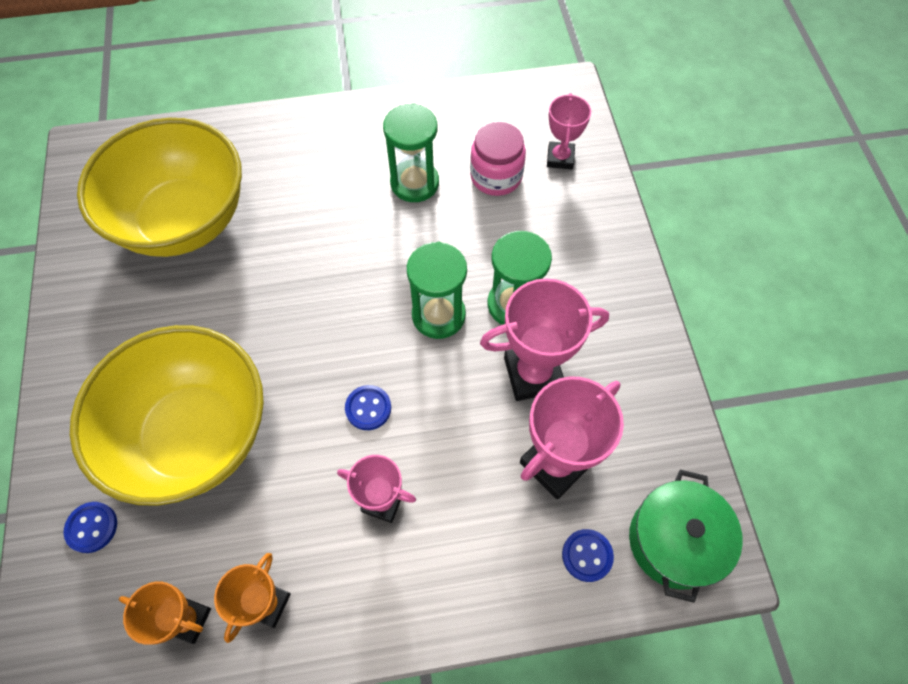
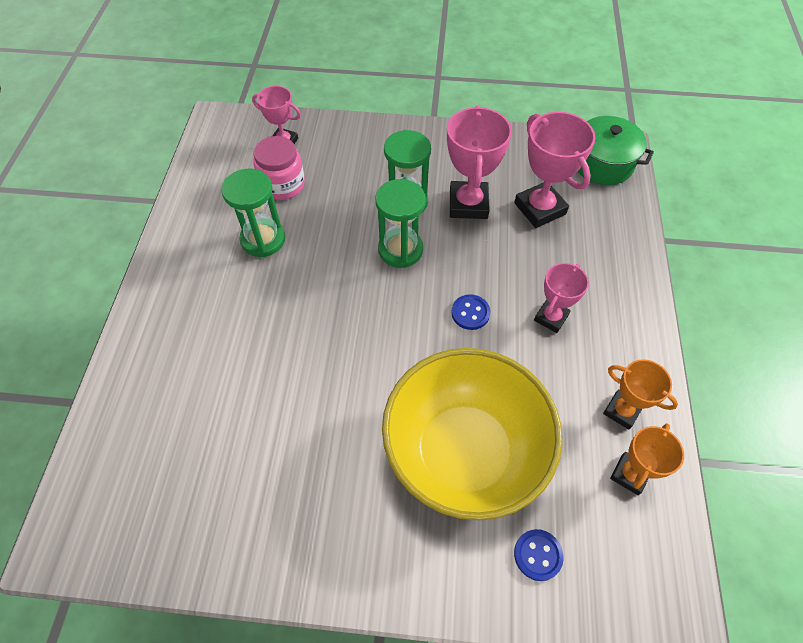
camera: 75 degrees left, 5 degrees down
yellow bowl [77,118,242,257] -> none
blue button [562,529,614,582] -> none

